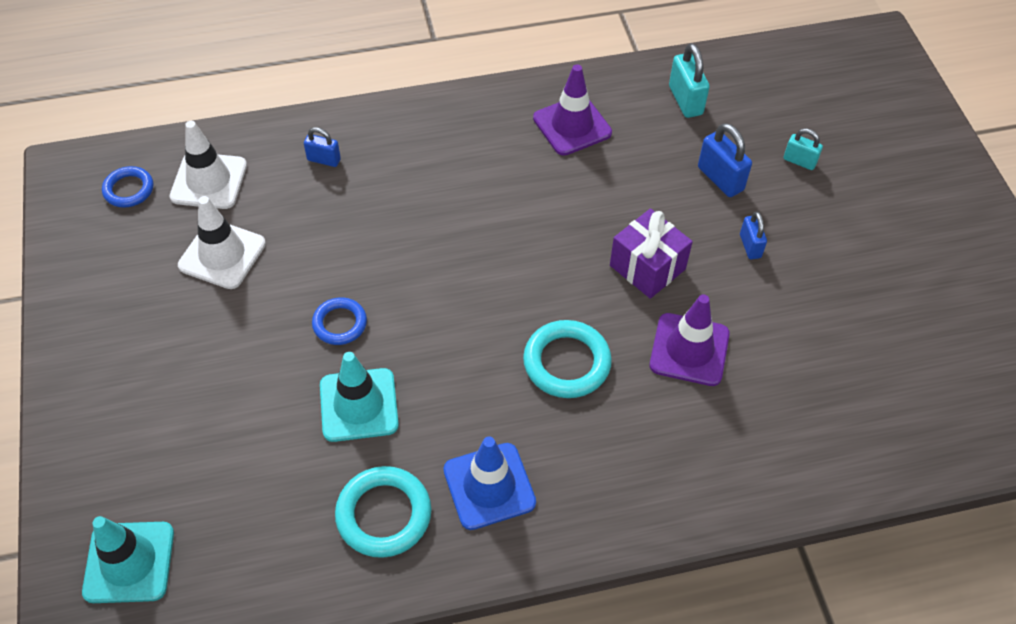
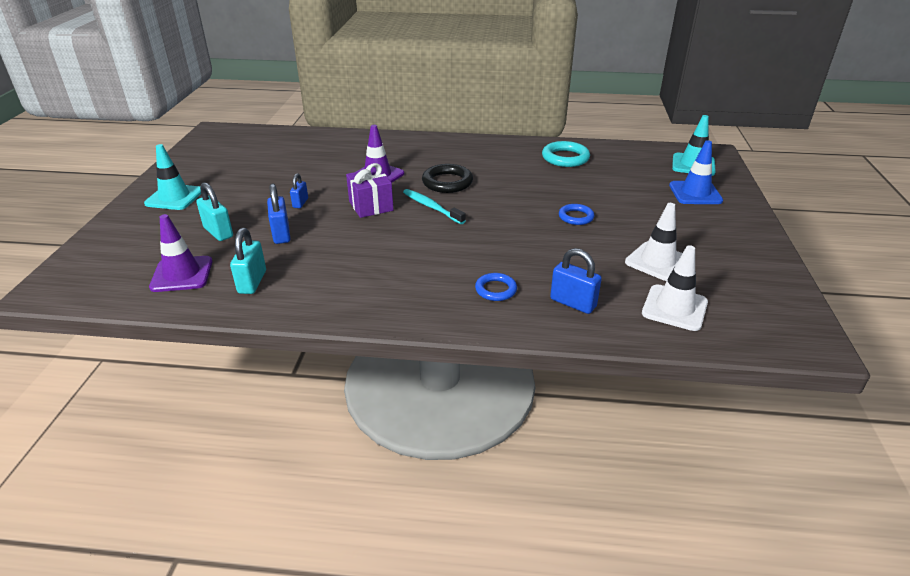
camera: 160 degrees left, 20 degrees down
blue ring [102,166,153,208] -> blue ring moved to [475,273,517,301]
blue padlock [304,127,341,167] -> blue padlock [550,248,602,314], size x1.59
turquoise traffic cone [320,352,399,442] -> turquoise traffic cone moved to [144,144,201,210]
blue traffic cone [443,437,536,530] -> blue traffic cone moved to [669,140,723,204]
turquoise ring [523,320,612,398] -> black ring [422,164,473,193]
purple traffic cone [533,64,612,156] -> purple traffic cone moved to [149,214,213,292]
turquoise padlock [784,128,823,170] -> turquoise padlock [196,182,233,241], size x1.59
none -> turquoise toothbrush [403,189,466,224]

